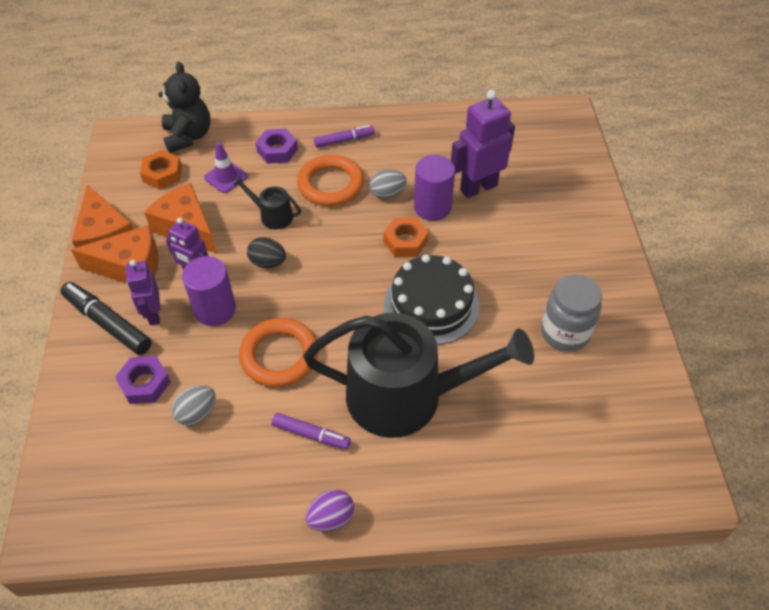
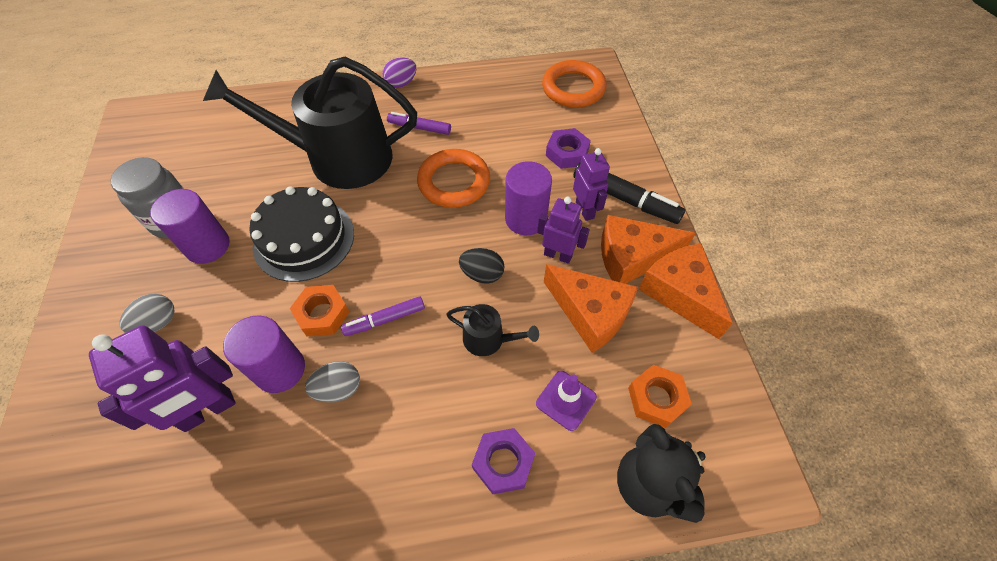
camera: 175 degrees right, 5 degrees up
grey egg [171,385,216,425] -> grey egg moved to [119,294,175,333]
orange ring [297,155,364,206] -> orange ring moved to [542,60,606,108]
purple marker [314,125,375,148] -> purple marker moved to [341,296,425,336]
none -> purple cylinder [150,189,230,264]

